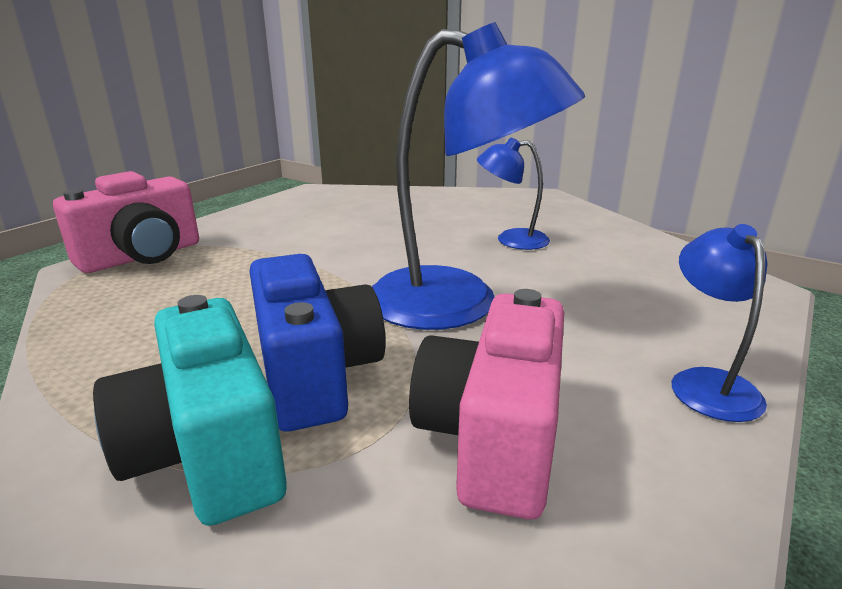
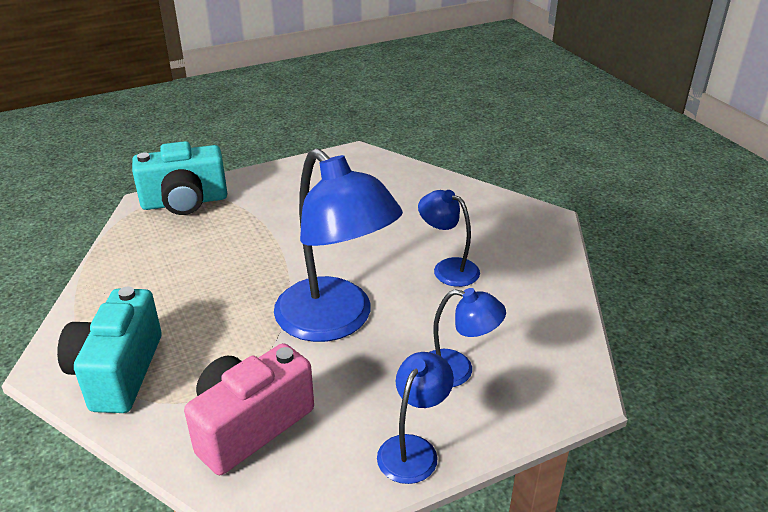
camera: 30 degrees right, 10 degrees up
pink camera [53,171,199,273] -> turquoise camera [132,141,227,215]
blue camera [249,254,386,432] -> none
none -> blue lamp [430,288,506,387]

